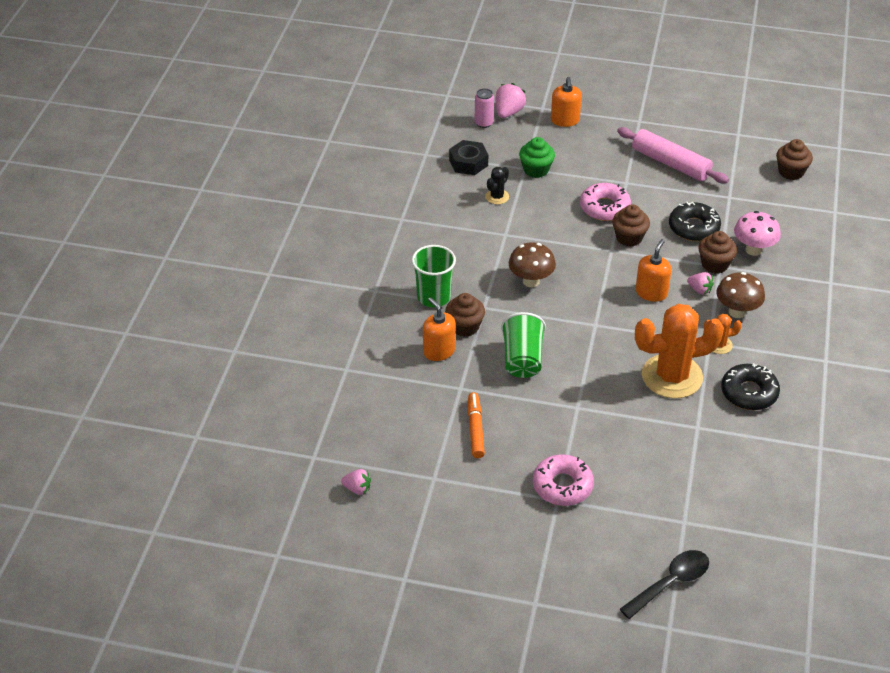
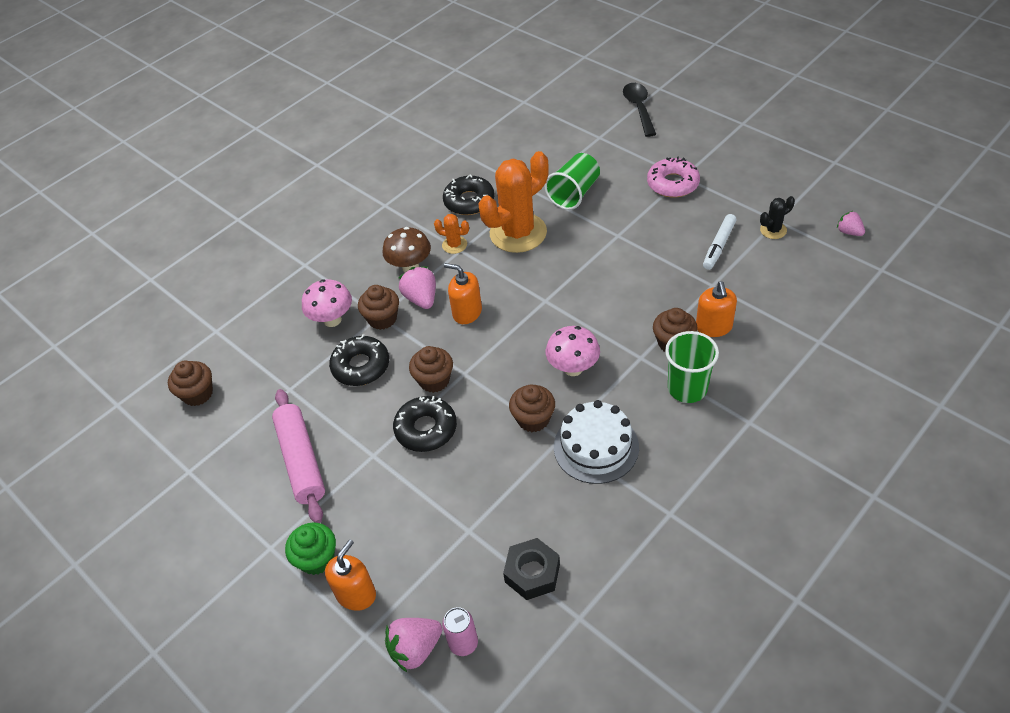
camera: 145 degrees left, 5 degrees up
orange marker [468,392,485,458] -> white marker [703,214,737,270]
black cactus [485,167,509,204] -> black cactus moved to [760,196,795,239]
green cup [501,312,546,378] -> green cup moved to [545,153,600,210]
brown mushroom [509,242,556,287] -> pink mushroom [546,326,600,376]
green cupcake [519,137,555,178] -> green cupcake moved to [285,522,336,575]
pink donut [580,183,631,221] -> black donut [393,396,457,452]
black spoon [620,550,709,619] -> black spoon turned 90 degrees clockwise [623,83,656,137]
orange cactus [635,304,724,398] -> orange cactus turned 60 degrees counterclockwise [478,151,549,253]
orange soap dispenser [636,239,671,302] -> orange soap dispenser turned 60 degrees clockwise [444,263,482,324]
pink strawberry [687,272,714,295] -> pink strawberry [399,266,436,309], size x1.58
none -> brown cupcake [509,385,555,432]
none -> white cake [554,400,639,484]

